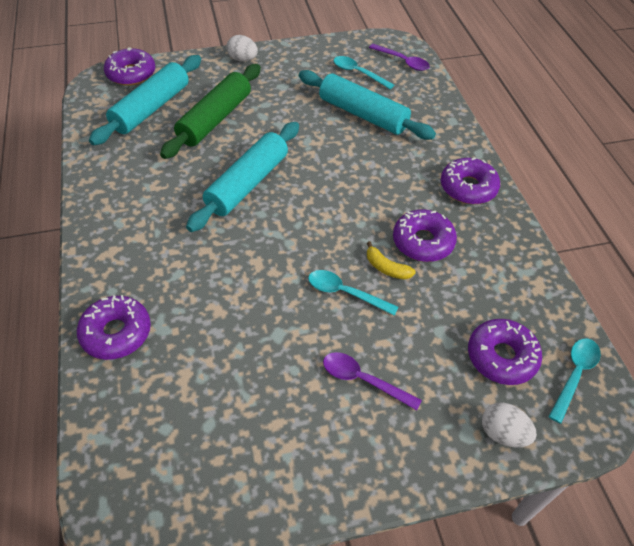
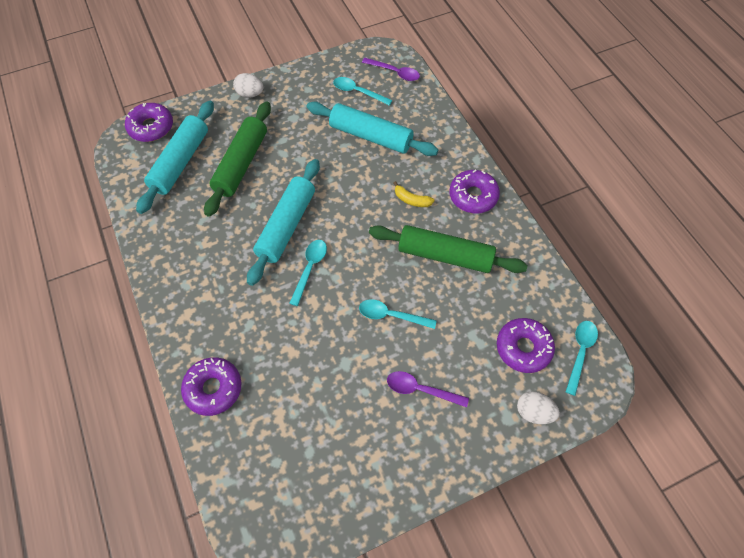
camera: 10 degrees left, 10 degrees up
yellow banana [367,241,416,280] -> yellow banana moved to [394,181,435,207]
purple donut [393,210,457,262] -> green rolling pin [369,225,528,273]
none -> turquoise spoon [289,240,327,306]

